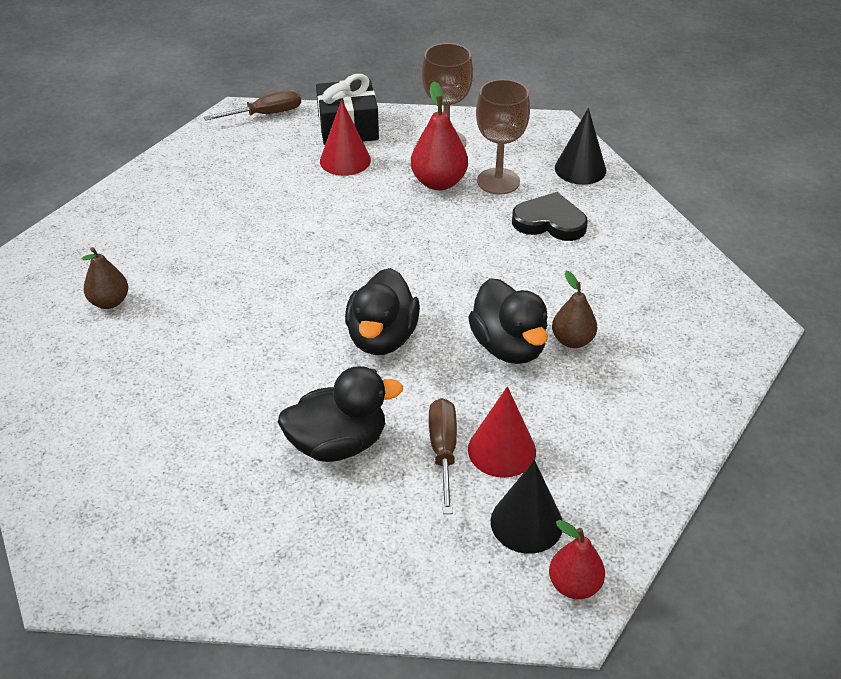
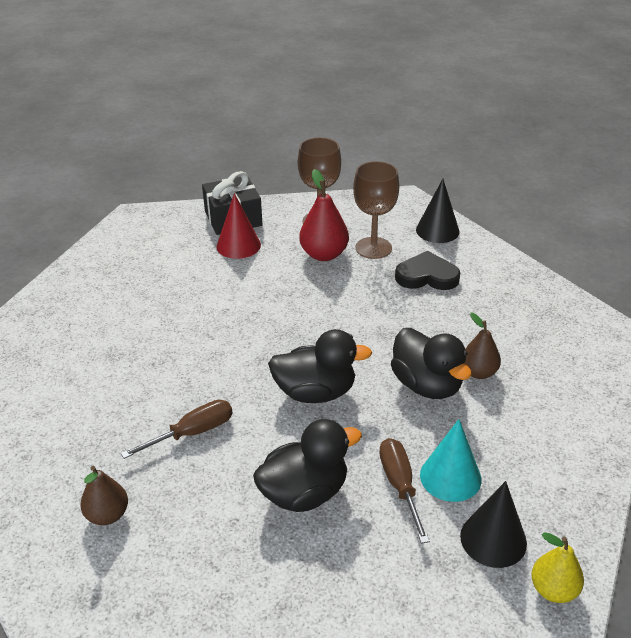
camera: 10 degrees left, 5 degrees down
brown pear [82,247,128,309] -> brown pear moved to [80,466,128,525]
brown screwdriver [204,90,301,121] -> brown screwdriver moved to [121,400,232,459]
black duck [345,268,420,355] -> black duck turned 90 degrees counterclockwise [268,329,372,403]
red cone [468,386,536,478] -> turquoise cone [420,419,482,502]
red pear [549,520,605,599] -> yellow pear [531,532,584,603]

